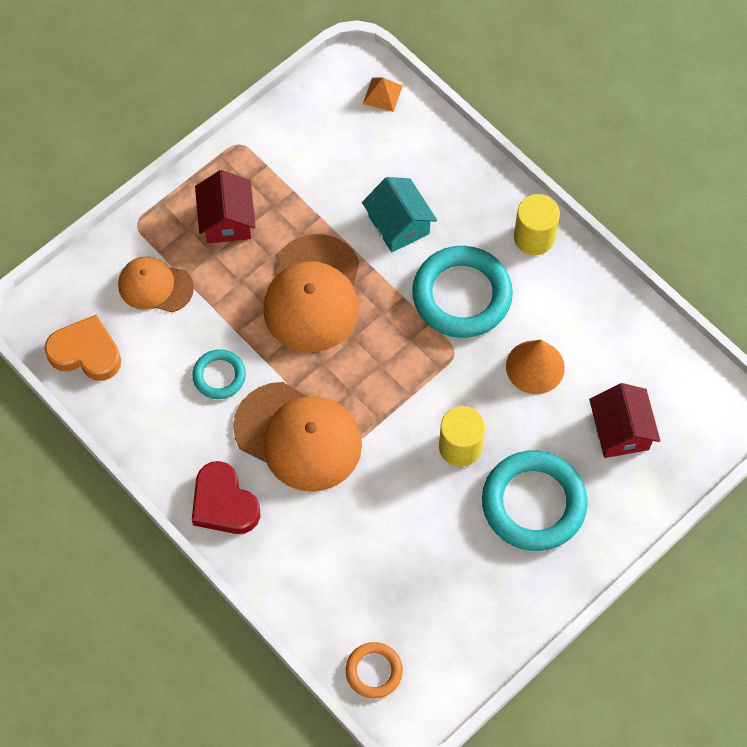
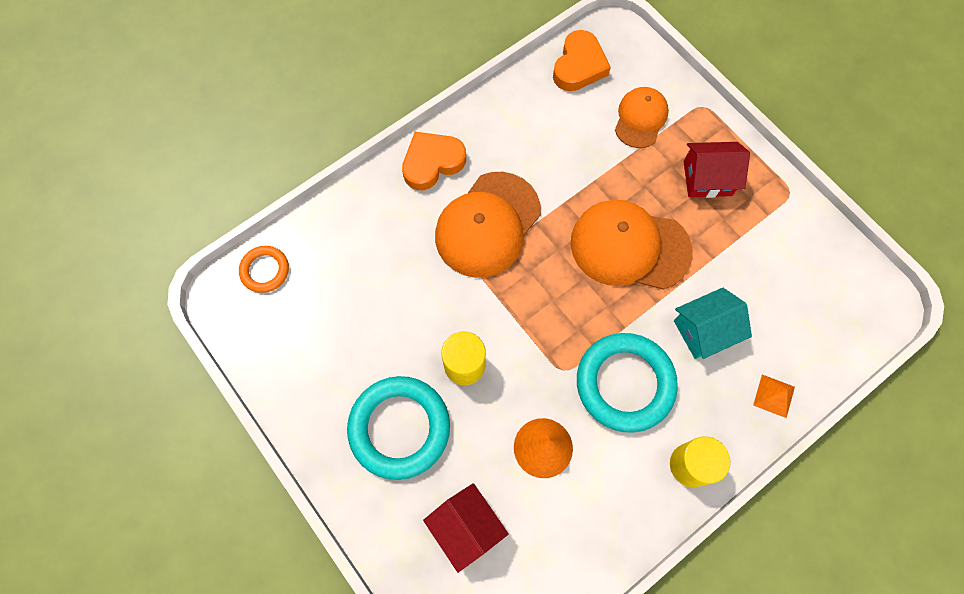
camera: 95 degrees right, 5 degrees up
turquoise ring [192,349,246,399] -> none
red heart [192,461,260,534] -> orange heart [402,132,466,190]
orange pyramid [363,77,403,112] -> orange pyramid moved to [753,375,795,418]
red house [589,383,660,458] -> red house turned 60 degrees clockwise [423,483,509,573]

